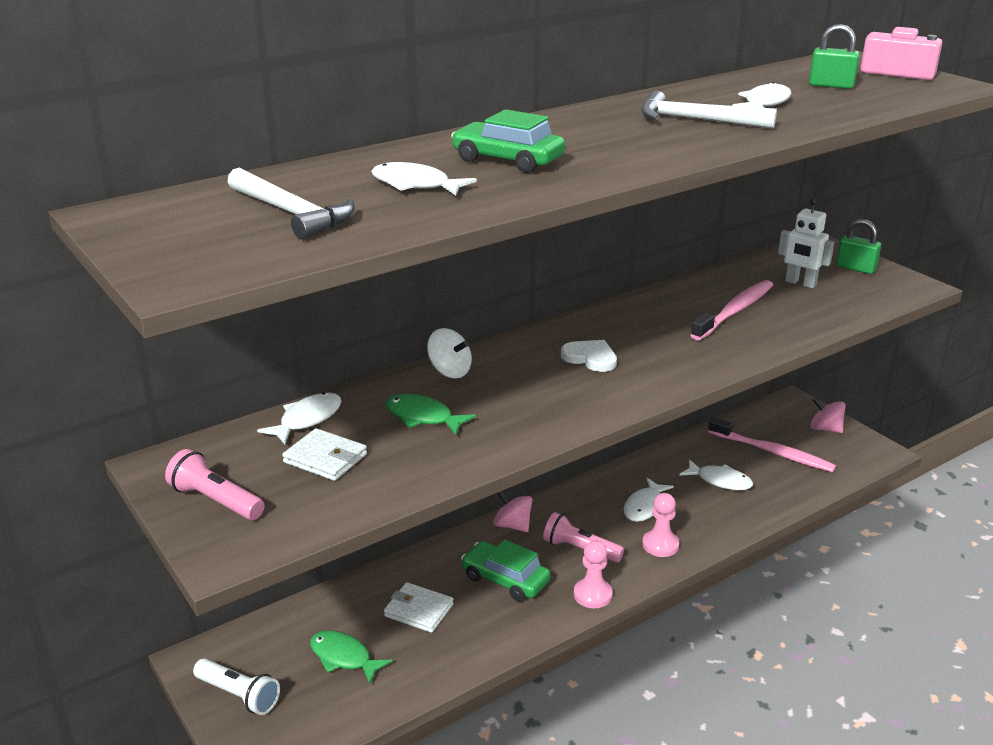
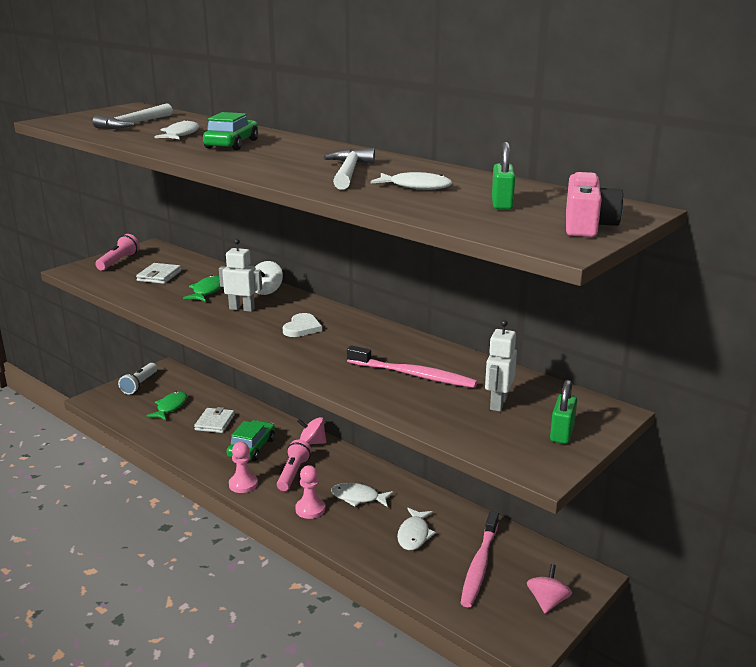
camera: 75 degrees right, 5 degrees down
white fish [257,392,341,444] -> none
pink spinning top [493,491,532,532] -> pink spinning top turned 105 degrees counterclockwise [297,417,326,444]
none -> white robot [219,239,262,312]

